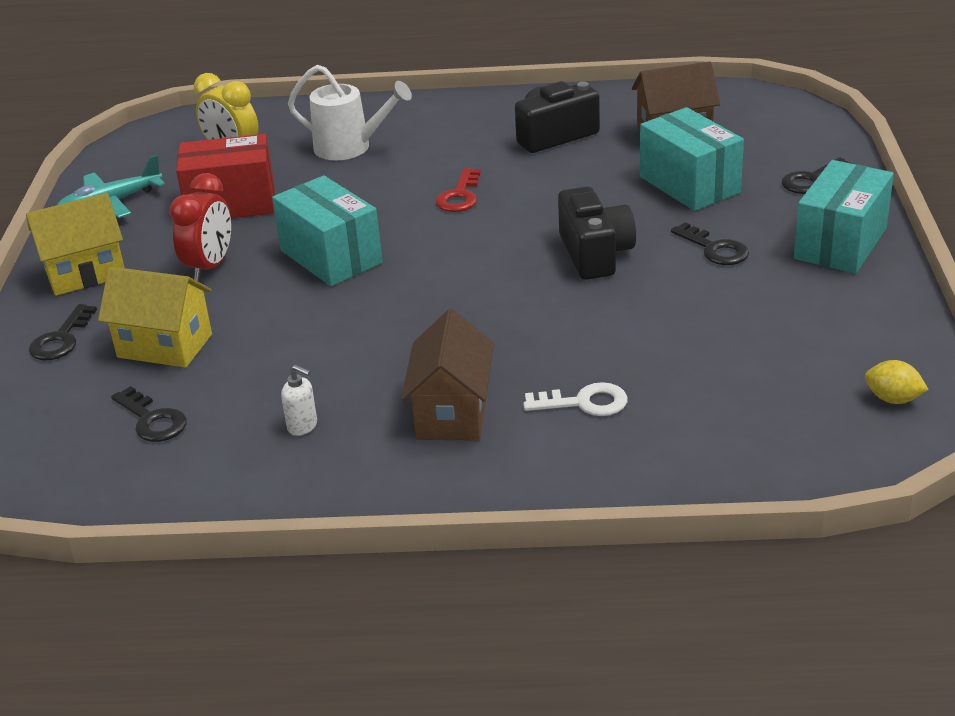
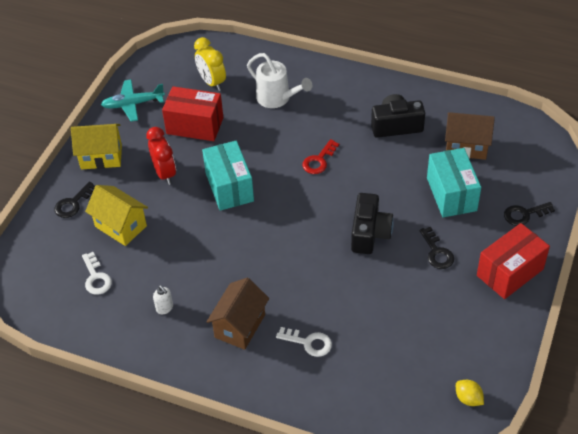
camera: 20 degrees right, 15 degrees up
black key [111,386,187,442] -> white key [82,252,112,295]
red clock [169,173,231,281] -> red clock turned 60 degrees counterclockwise [146,127,176,185]
turquoise box [794,160,894,273] -> red box [477,223,550,299]

